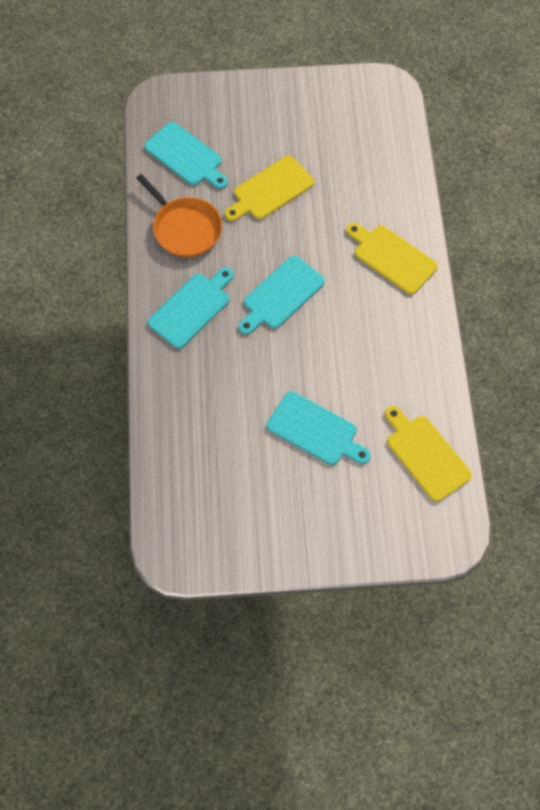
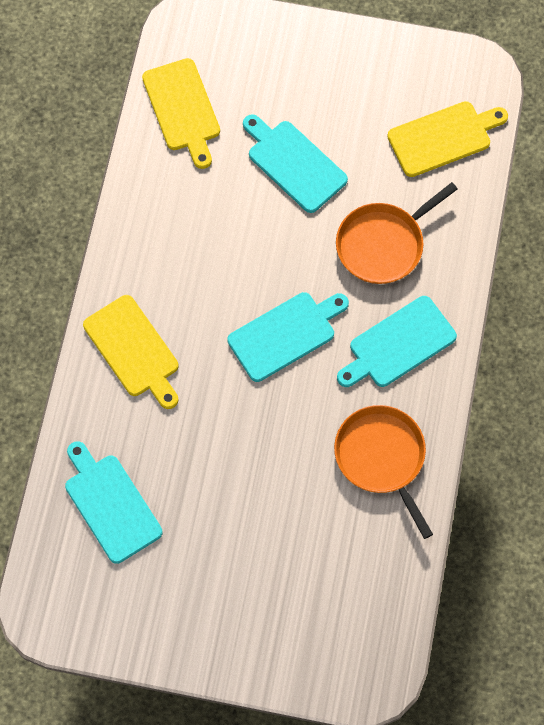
camera: 165 degrees left, 5 degrees up
turquoise cutting board [144,122,228,189] -> turquoise cutting board moved to [65,441,163,564]
yellow cutting board [225,156,314,221] -> yellow cutting board moved to [387,101,508,177]
none -> orange pan [336,182,458,284]

